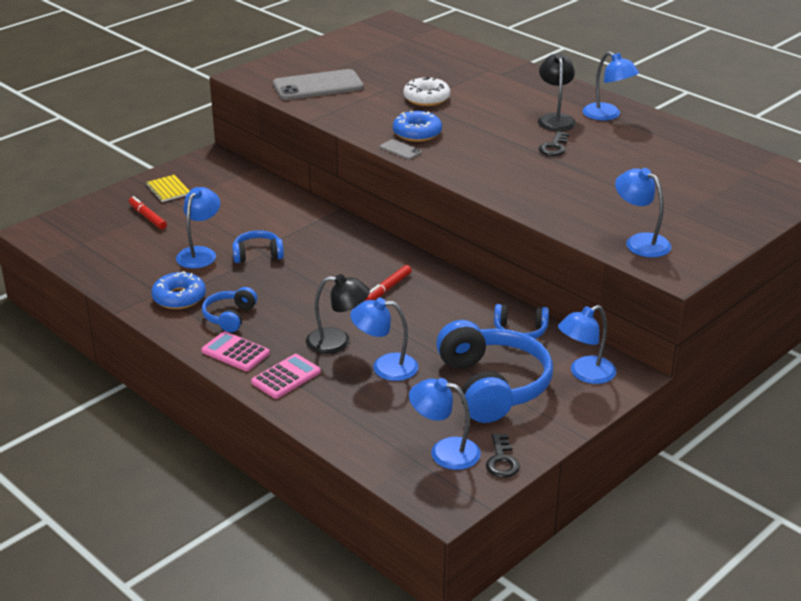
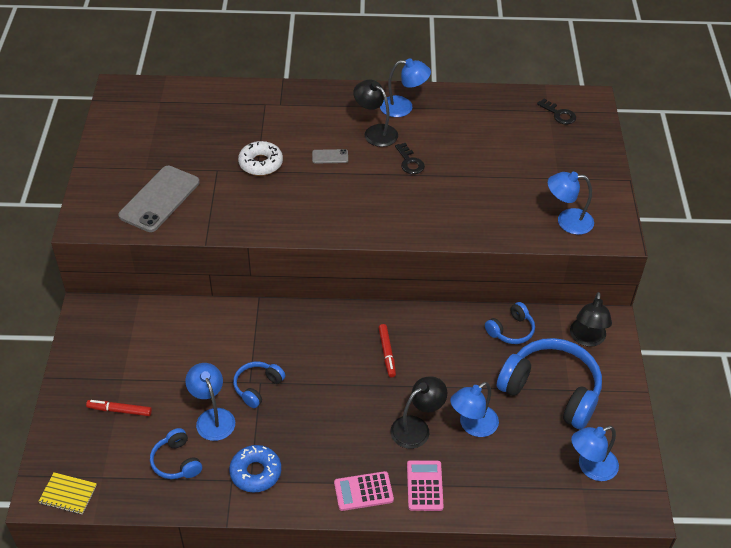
camera: 45 degrees left, 15 degrees up
yellow notebook [146,175,190,202] -> yellow notebook moved to [38,472,97,514]
blue headphones [202,287,257,332] -> blue headphones moved to [150,428,202,479]
grey phone [380,139,422,160] -> grey phone moved to [312,149,348,164]
blue donut [393,111,442,142] -> none
black key [486,433,520,478] -> black key moved to [537,99,576,124]
blue lamp [558,305,616,384] -> black lamp [570,292,612,347]

